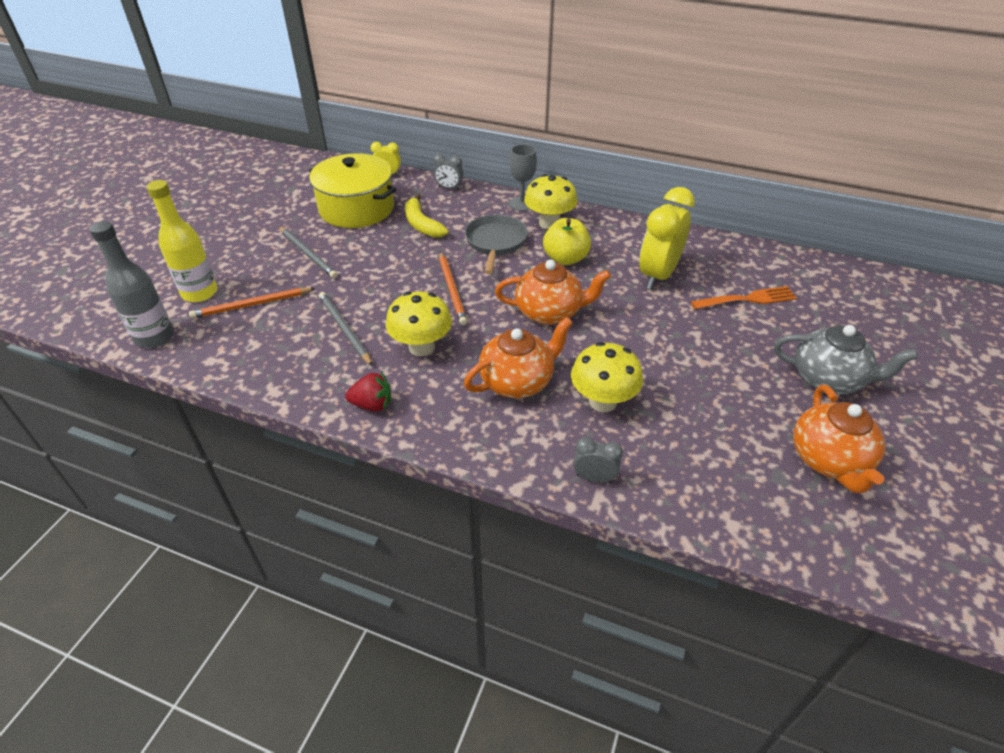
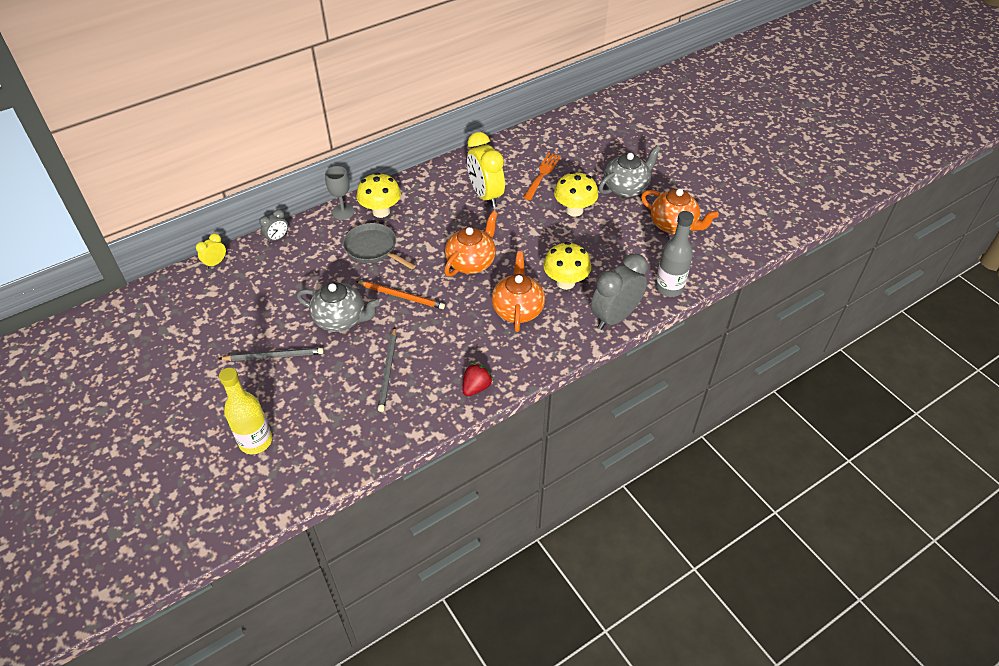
camera: 55 degrees left, 5 degrees up
grey bottle [89,221,174,348] -> grey bottle moved to [655,211,694,297]
orange pencil [189,288,315,319] -> none
yellow pot [309,153,397,228] -> none
grey pencil [319,292,372,366] -> grey pencil turned 90 degrees counterclockwise [378,327,396,412]
yellow mushroom [386,291,452,356] -> yellow mushroom moved to [554,171,598,216]
yellow banana [405,194,448,238] -> none
yellow apple [543,218,591,265] -> none
grey clock [573,437,623,483] -> grey clock [591,253,648,330], size x2.09
none -> grey teapot [297,282,380,332]

